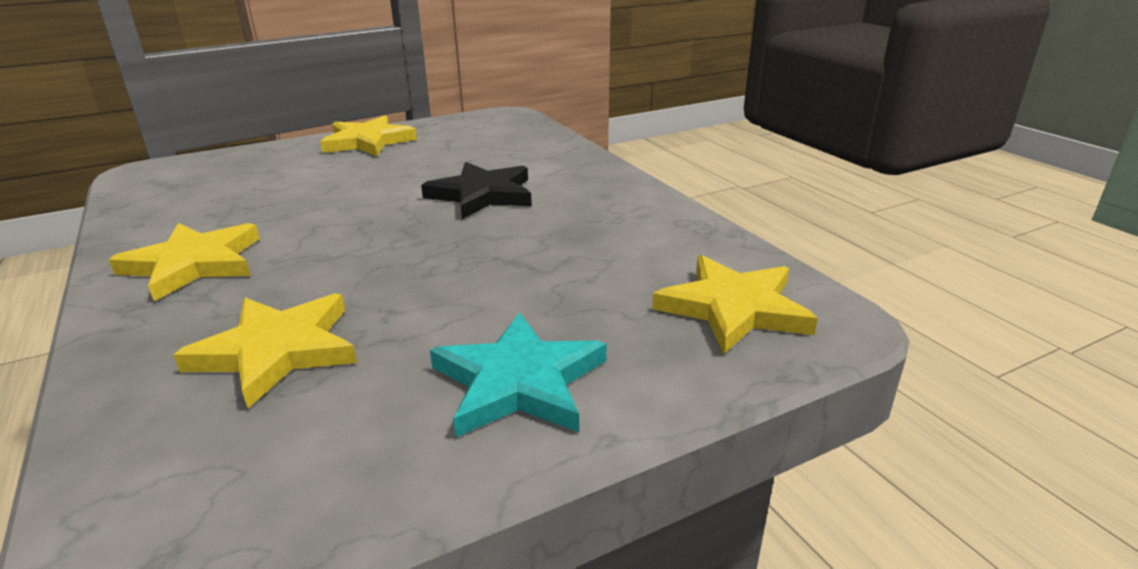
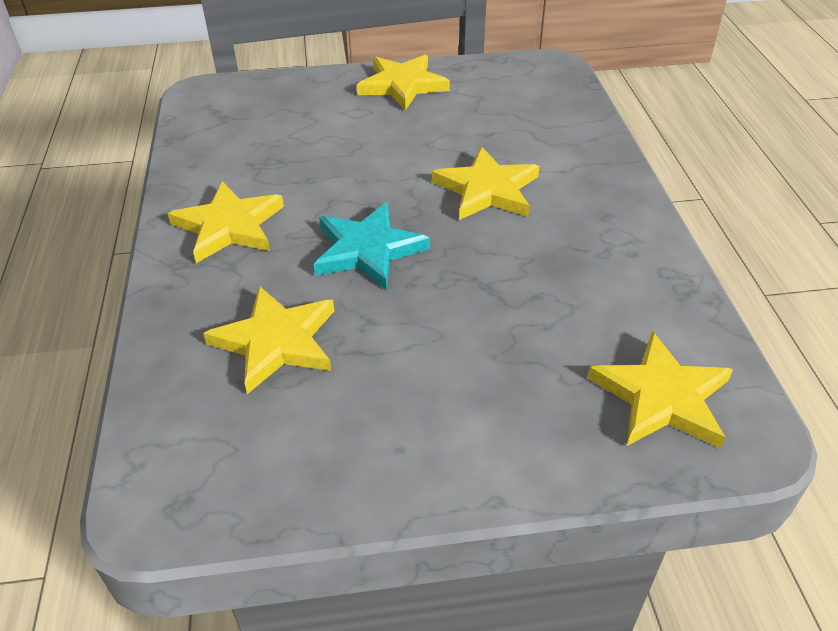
camera: 20 degrees right, 15 degrees up
black star [421,162,532,219] -> yellow star [432,147,539,220]
turquoise star [430,312,607,437] -> turquoise star moved to [313,202,430,290]

